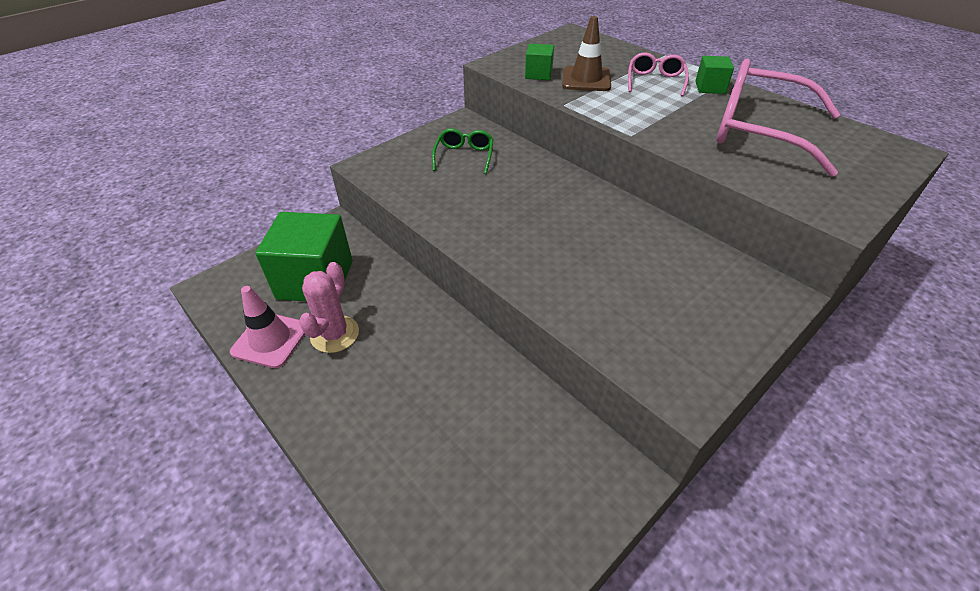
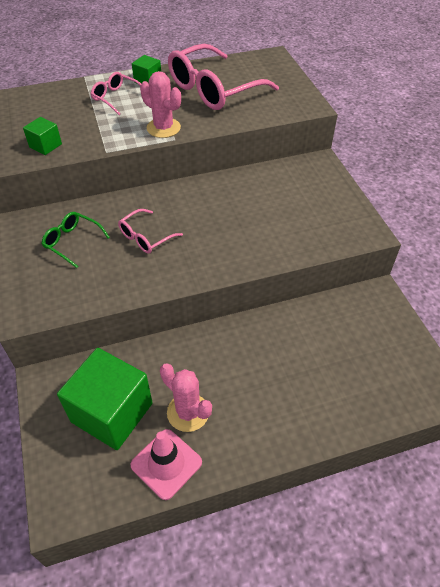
camera: 65 degrees left, 5 degrees up
brown traffic cone [562,16,611,91] -> none
none -> pink glasses [118,209,183,254]
none -> pink cactus [140,71,181,138]

